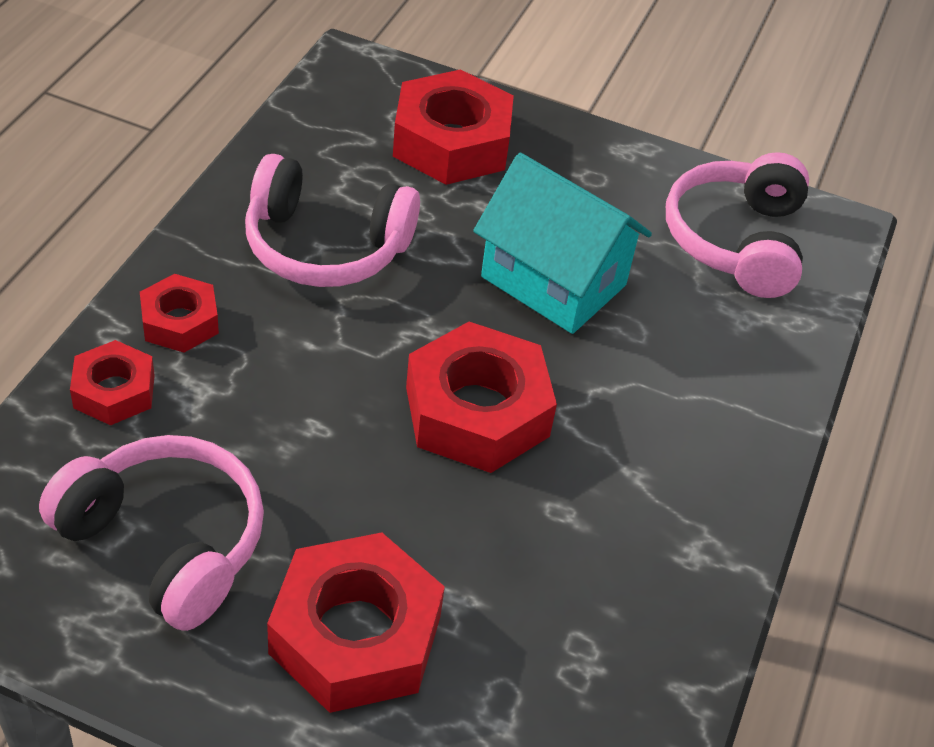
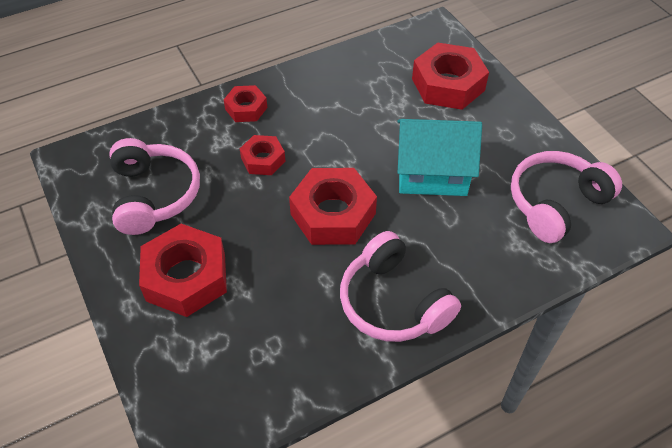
camera: 45 degrees right, 5 degrees up
red nut [70,340,155,425] -> red nut moved to [240,135,285,175]
pink headphones [245,154,420,287] -> pink headphones moved to [340,231,461,342]
turquoise house [473,153,652,334] -> turquoise house turned 75 degrees counterclockwise [397,119,482,196]

